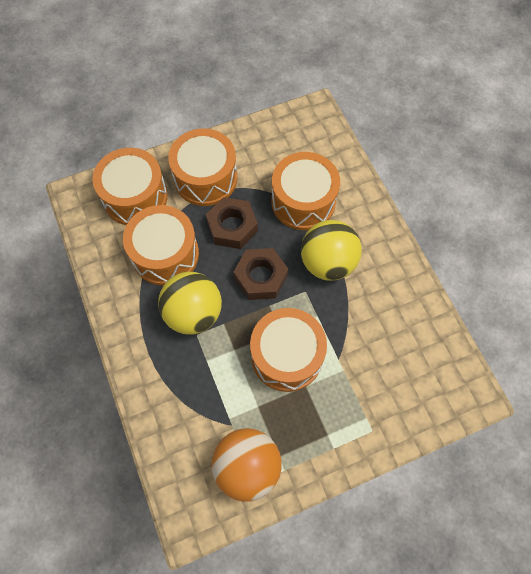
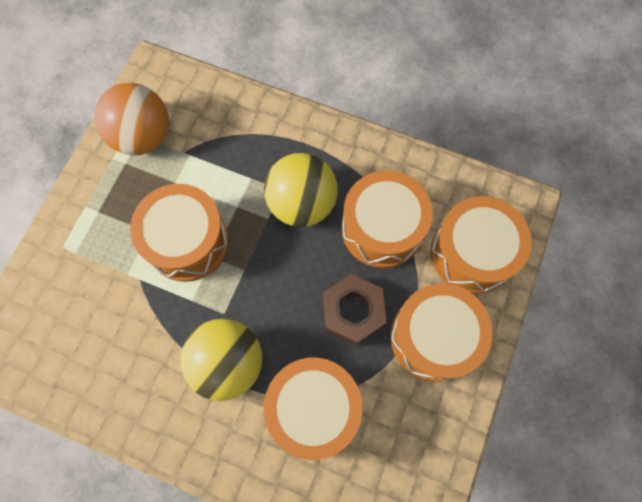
camera: 135 degrees right, 5 degrees up
brown nut [233,248,288,300] -> none

